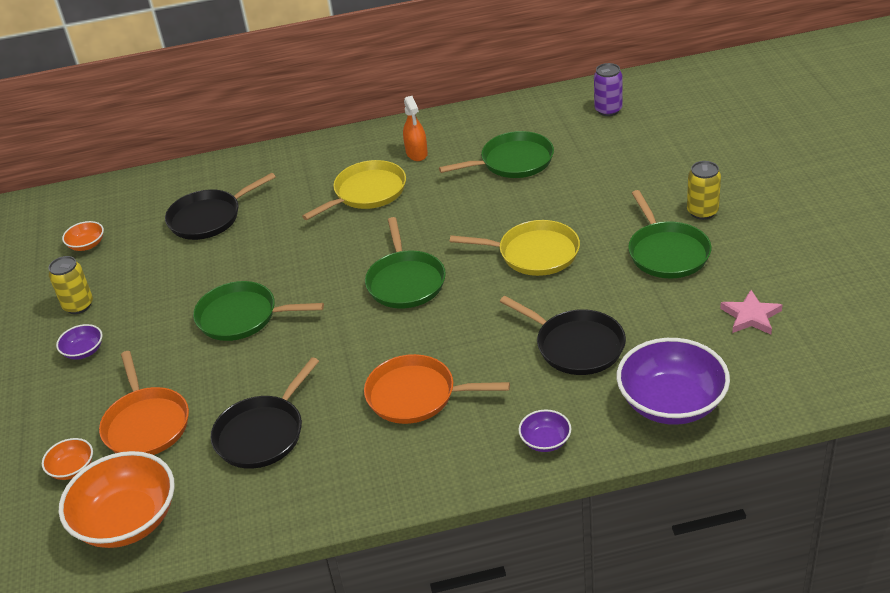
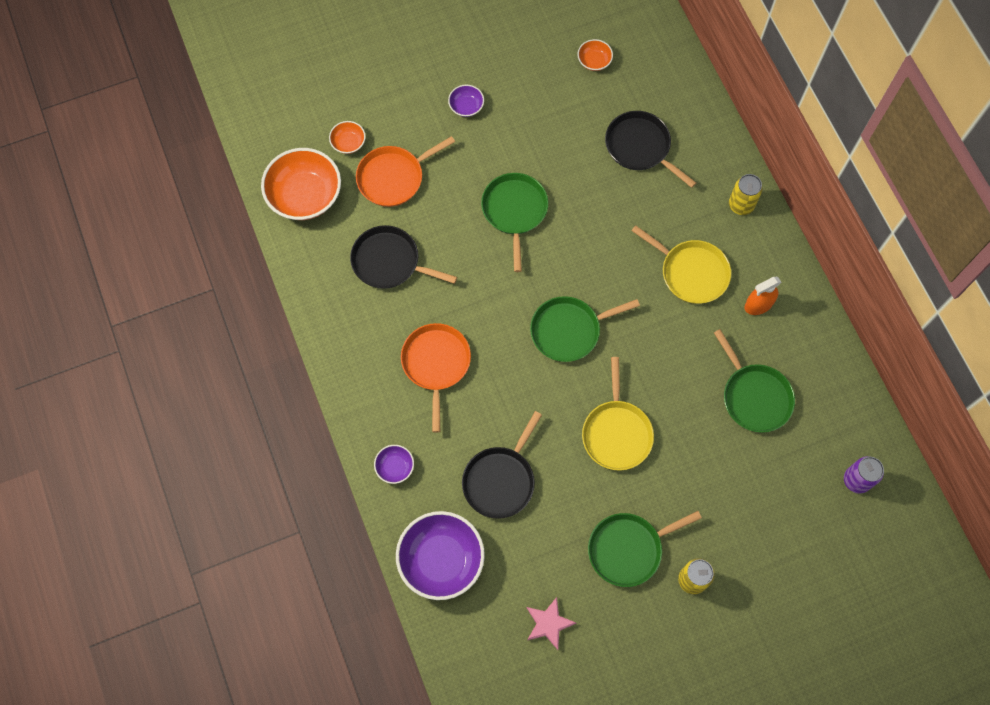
camera: 75 degrees right, 30 degrees up
yellow can [49,256,93,314] -> yellow can moved to [729,174,763,215]

